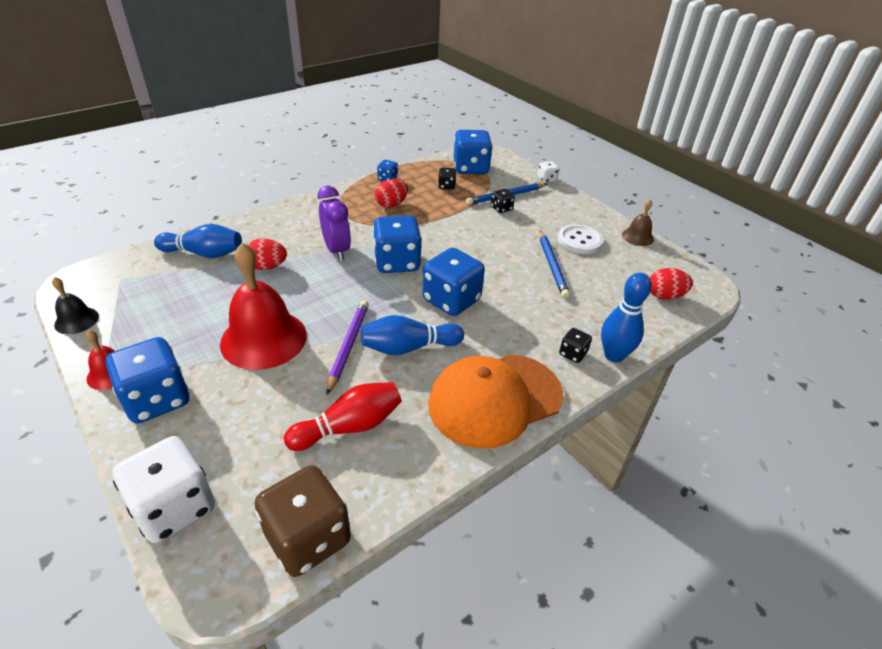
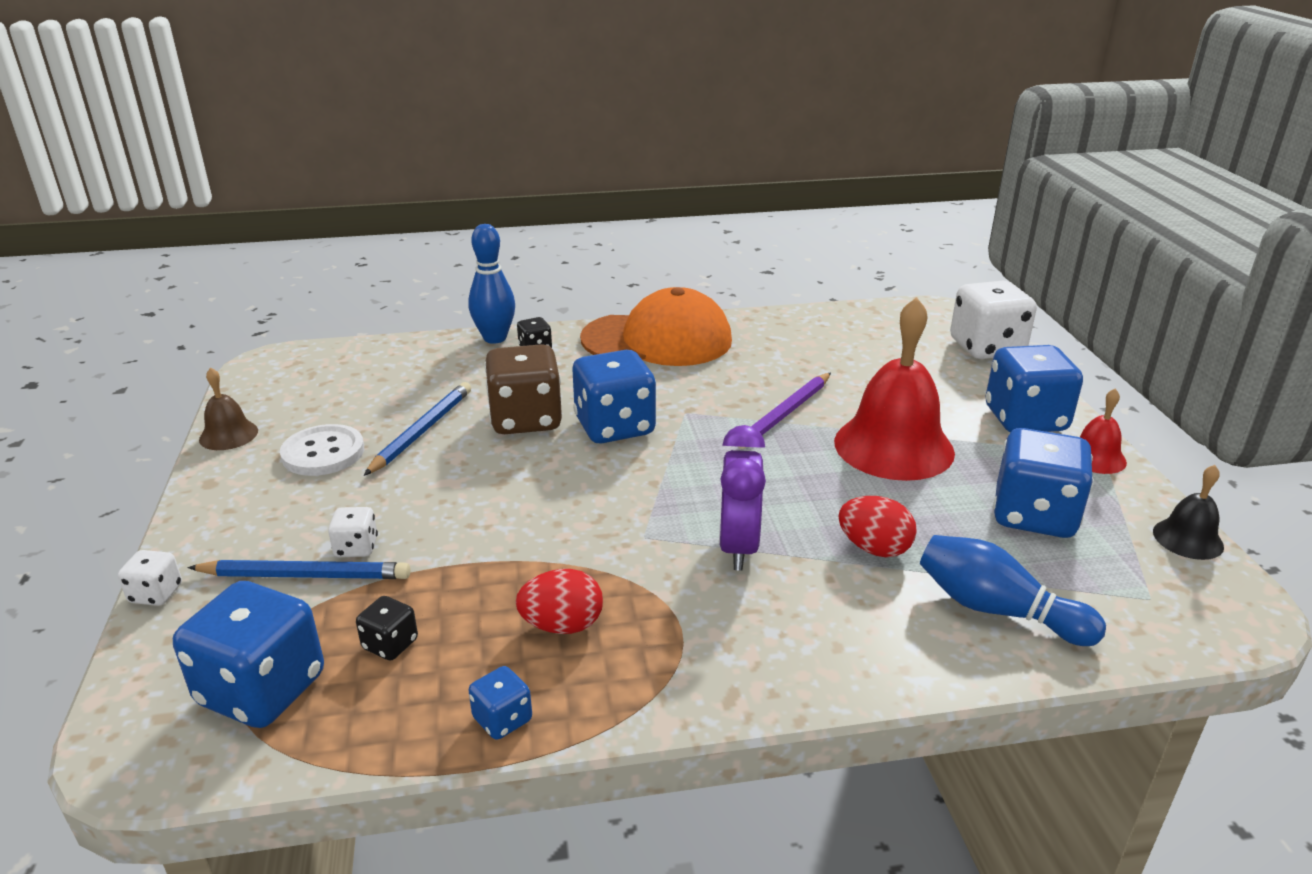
camera: 150 degrees left, 10 degrees down
brown dice [255,465,351,577] -> brown dice moved to [485,344,562,434]
red bowling pin [284,382,402,451] -> none
blue bowling pin [361,315,464,355] -> none
blue dice [373,215,422,273] -> blue dice moved to [993,428,1094,538]
black dice [491,189,515,213] -> white dice [328,507,378,557]
red egg [650,268,693,300] -> none

